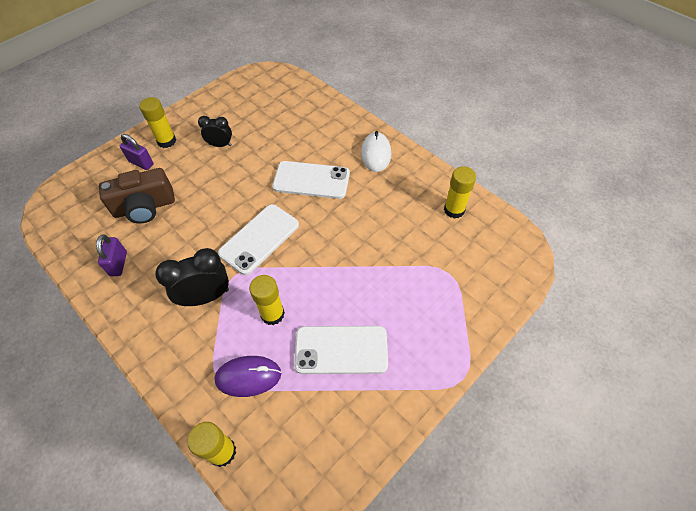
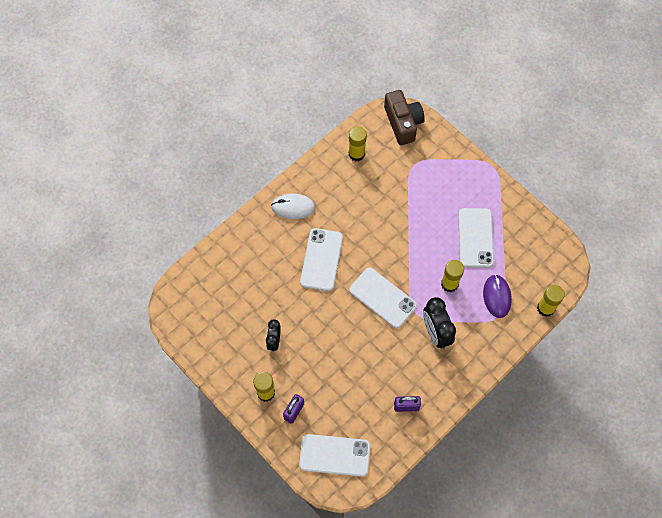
camera: 90 degrees left, 10 degrees up
brown camera [99,168,175,223] -> brown camera moved to [384,90,425,145]
none -> white phone [299,434,370,477]

